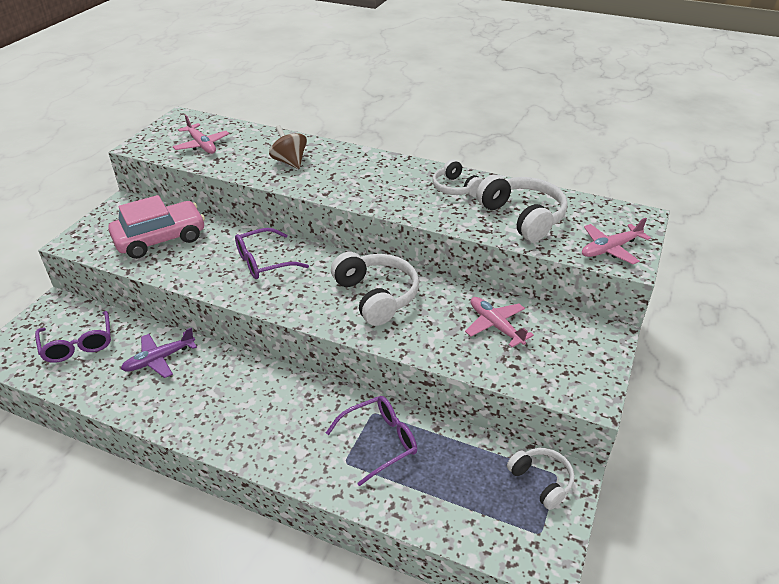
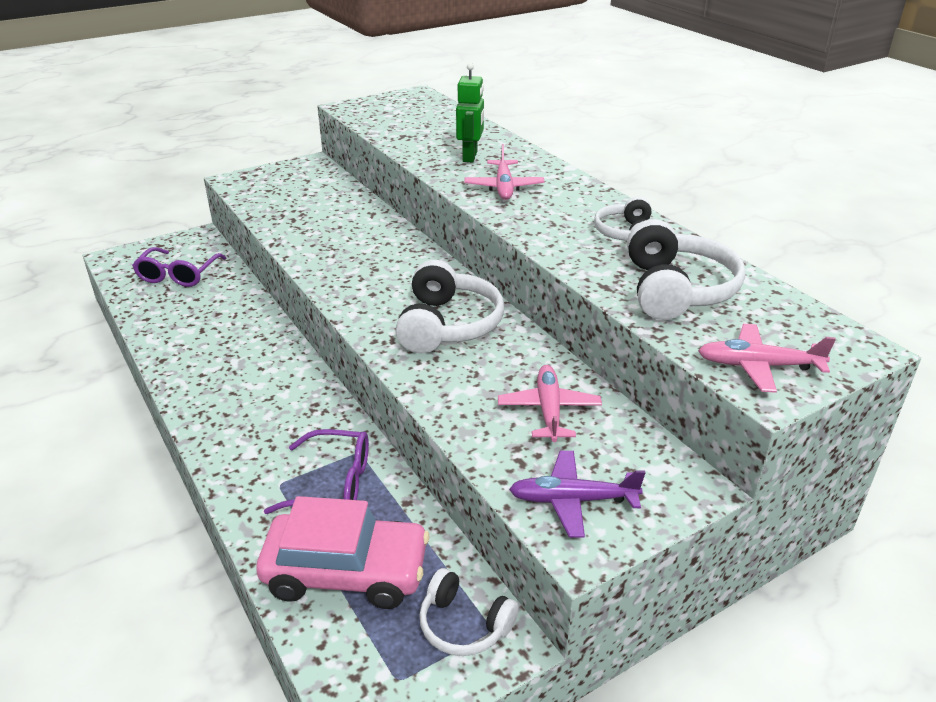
camera: 35 degrees right, 5 degrees down
pink car [108,195,205,259] -> pink car moved to [256,496,429,609]
purple plane [121,327,197,378] -> purple plane moved to [509,451,645,538]
pink plane [173,115,229,154] -> pink plane moved to [464,144,545,200]
purple glasses [235,228,309,279] -> none
brown spinning top [269,125,307,169] -> green robot [456,63,484,162]
white headphones [507,448,575,510] -> white headphones turned 120 degrees clockwise [419,568,519,656]

